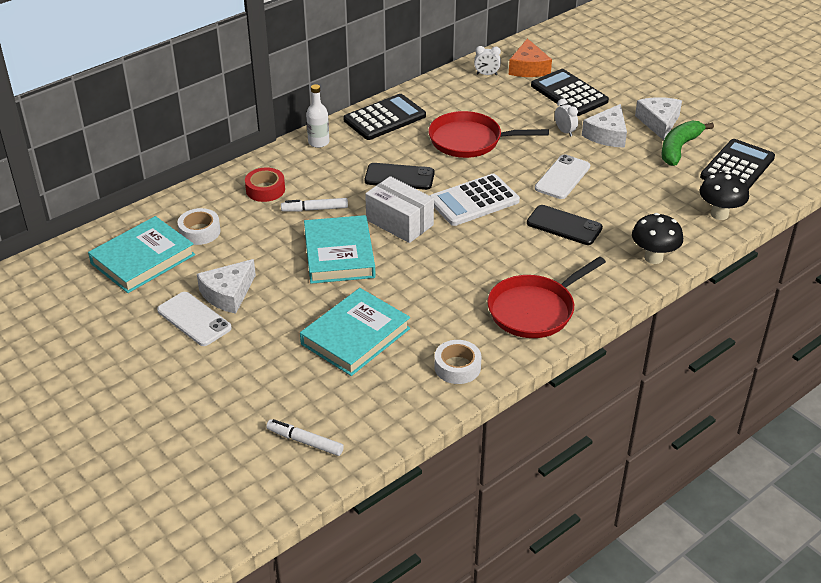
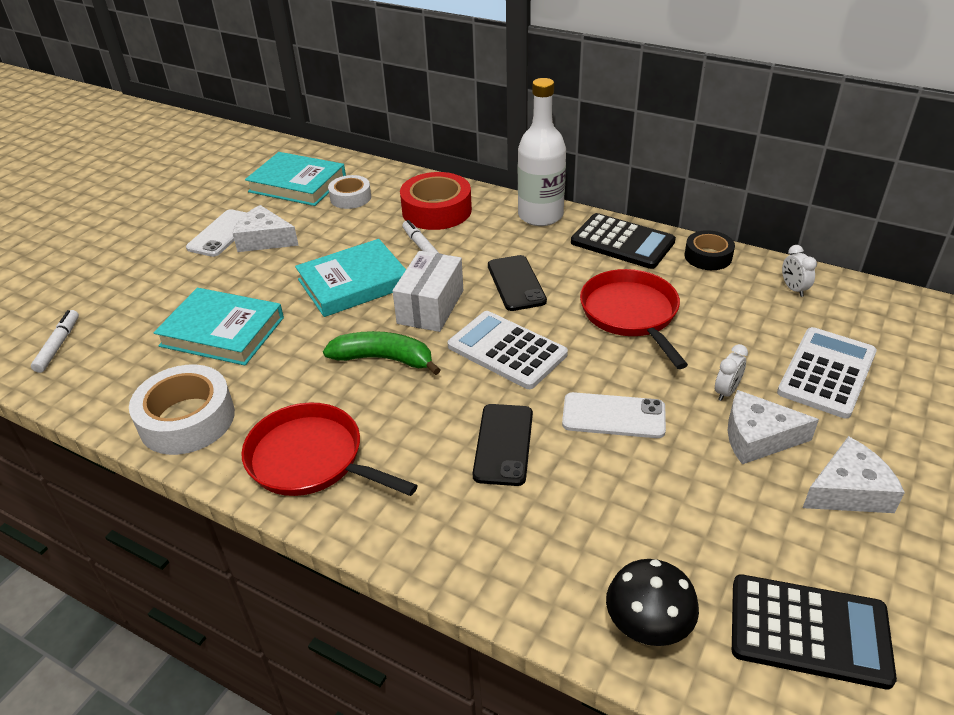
camera: 70 degrees right, 0 degrees up
red tape [245,167,285,202] -> red tape [400,172,472,230], size x1.65
white bottle [306,84,329,148] -> white bottle [518,78,566,226], size x1.85
white tape [434,340,482,384] -> white tape [129,365,235,455], size x1.65
orange cheese [509,38,552,77] -> none
black calculator [531,69,609,116] -> white calculator [777,327,877,419]
black mushroom [632,213,683,264] -> none
green banana [661,121,714,166] -> green banana moved to [323,331,441,375]
none -> black tape [685,230,735,270]

